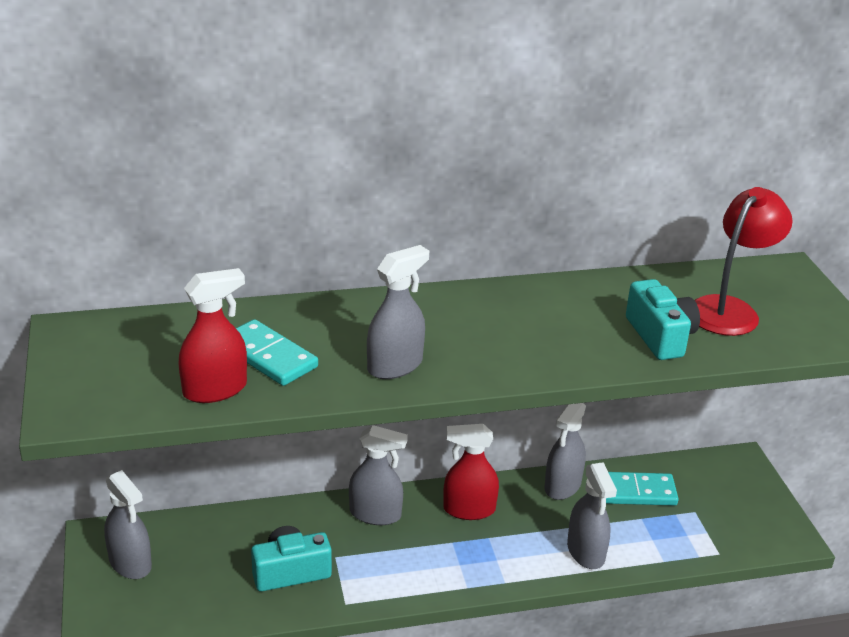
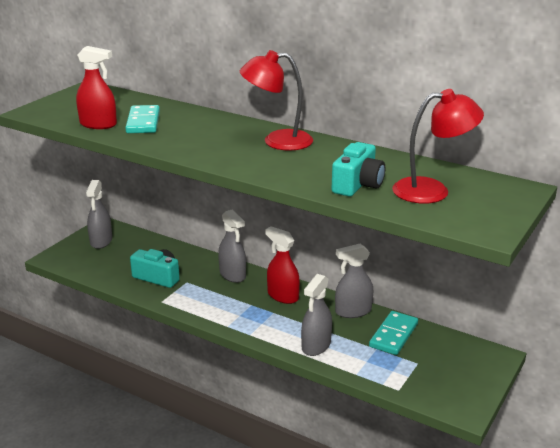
camera: 45 degrees right, 5 degrees down
grey spray bottle [367,245,429,379] -> none
turquoise domino [606,472,679,506] -> turquoise domino turned 75 degrees clockwise [369,311,418,355]
none -> red lamp [240,50,313,151]

